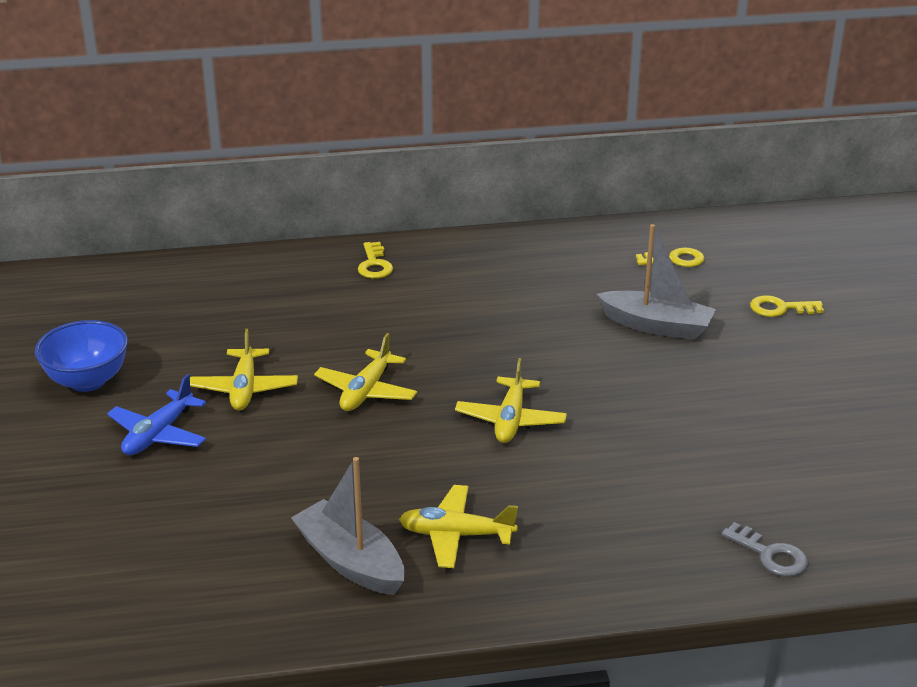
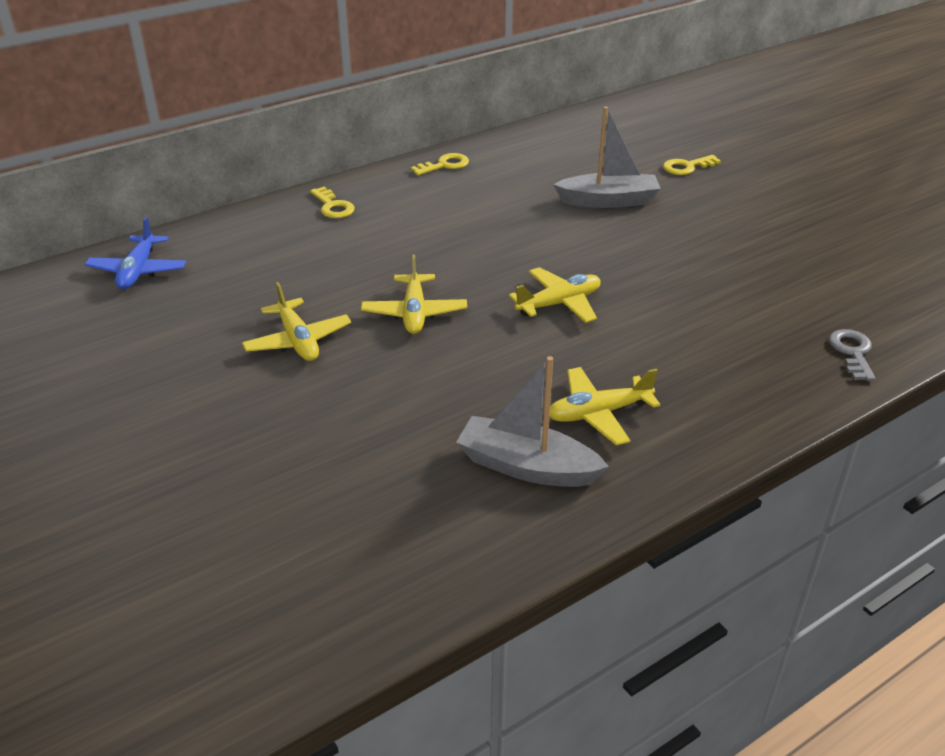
camera: 25 degrees left, 5 degrees up
blue bowl [35,320,128,392] -> none
blue plane [107,374,206,455] -> blue plane moved to [84,217,186,289]
yellow plane [455,358,567,443] -> yellow plane turned 105 degrees counterclockwise [509,267,601,323]
yellow key [636,248,705,267] -> yellow key moved to [411,153,469,175]
grey key [721,522,808,576] -> grey key turned 105 degrees counterclockwise [829,329,876,381]

